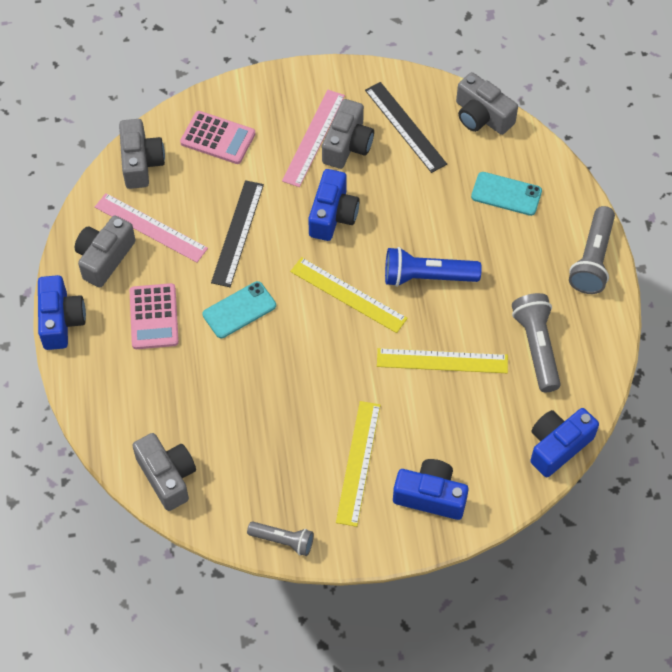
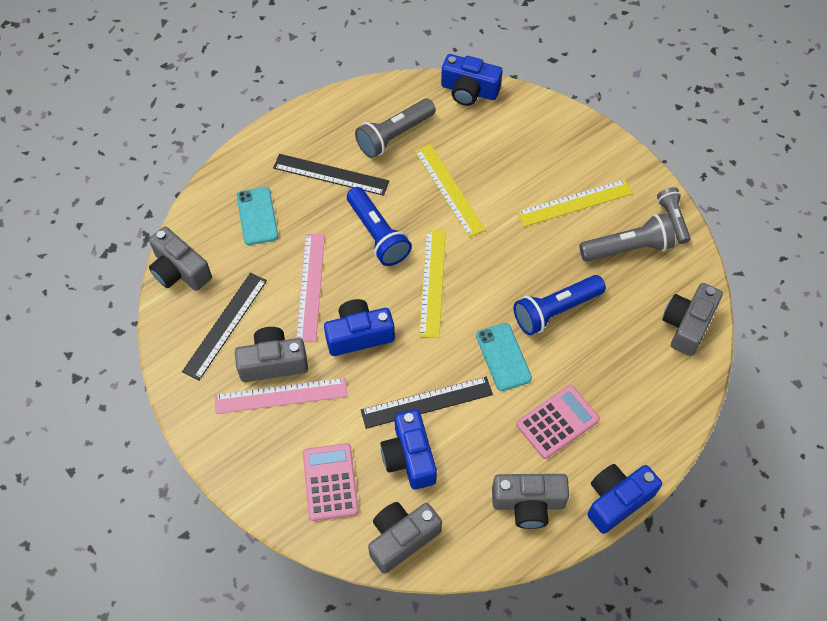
camera: 120 degrees left, 0 degrees up
pink ruler [95,193,208,262] -> pink ruler moved to [296,234,325,342]
turquoise phone [203,281,276,338] -> turquoise phone turned 45 degrees clockwise [476,323,532,391]
blue camera [393,459,469,520] -> blue camera moved to [380,409,437,490]
grey camera [456,72,518,135] -> grey camera turned 120 degrees clockwise [149,226,212,291]
grey flashlight [569,206,615,294] -> grey flashlight moved to [579,213,675,262]
none -> black ruler [273,154,389,196]
none -> blue flashlight [514,275,606,335]

